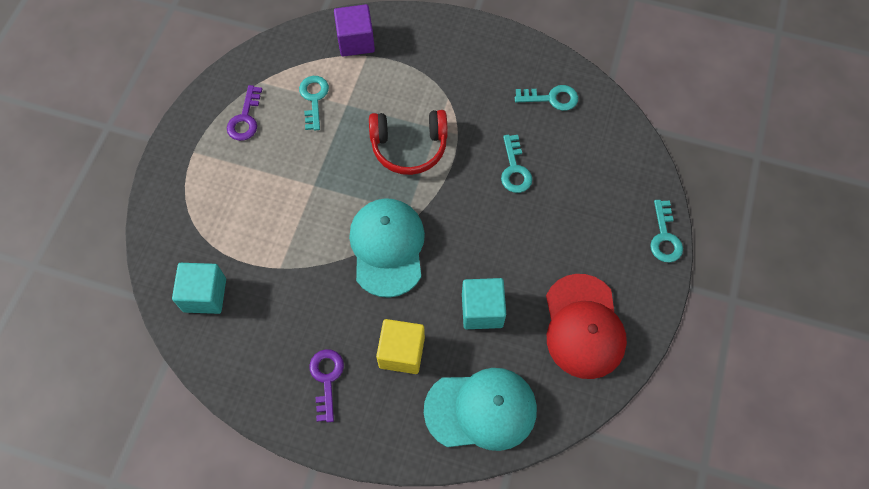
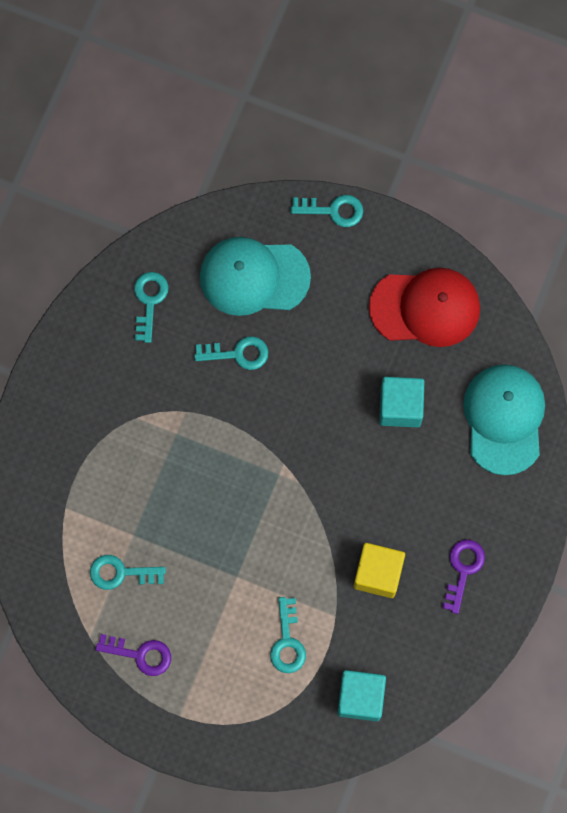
camera: 85 degrees left, 10 degrees up
purple key [309,349,344,422] -> purple key turned 105 degrees clockwise [442,540,485,614]
purple cube [334,4,375,57] -> none
turquoise cap [349,198,425,298] -> turquoise cap moved to [200,237,311,316]
red headphones [369,110,448,175] -> none
yellow cube [376,319,425,374] -> yellow cube moved to [354,543,405,598]
none -> turquoise key [270,597,306,673]

